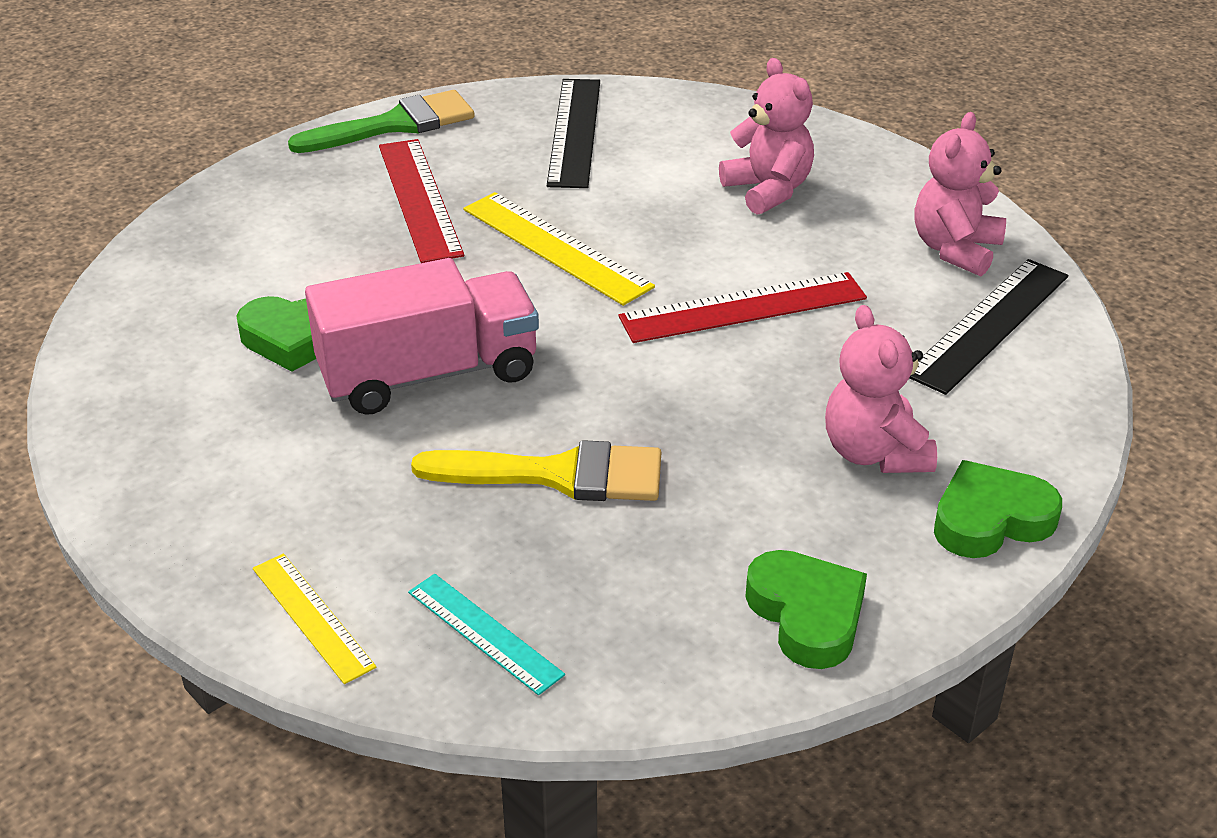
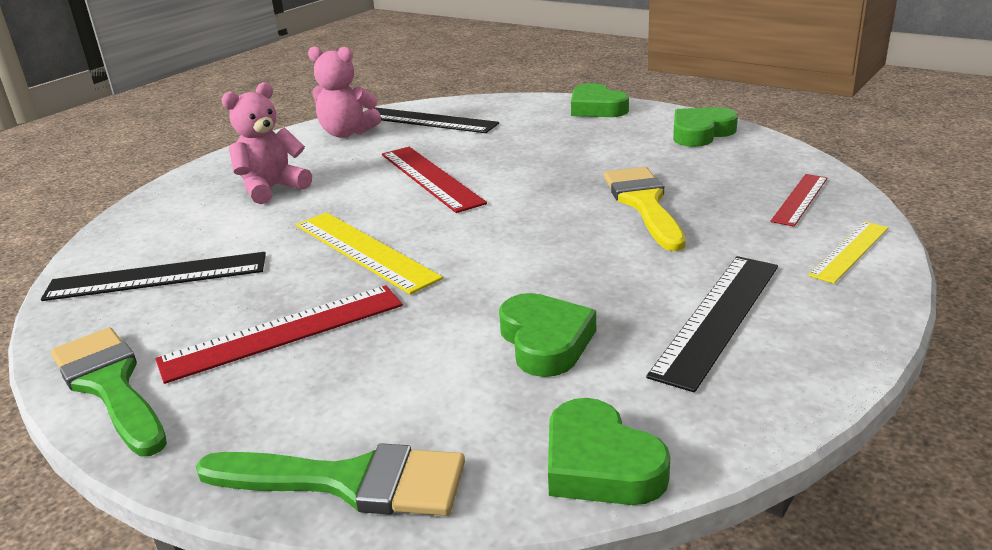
camera: 100 degrees left, 10 degrees down
pink truck [305,258,539,415] -> none
turquoise ruler [408,574,565,695] -> red ruler [770,174,828,227]
yellow ruler [463,192,655,306] -> yellow ruler turned 75 degrees counterclockwise [296,212,443,295]
pink teddy bear [825,305,937,473] -> none
none -> green brush [196,443,465,516]
none -> green heart [548,398,670,505]
none -> black ruler [646,256,778,393]

